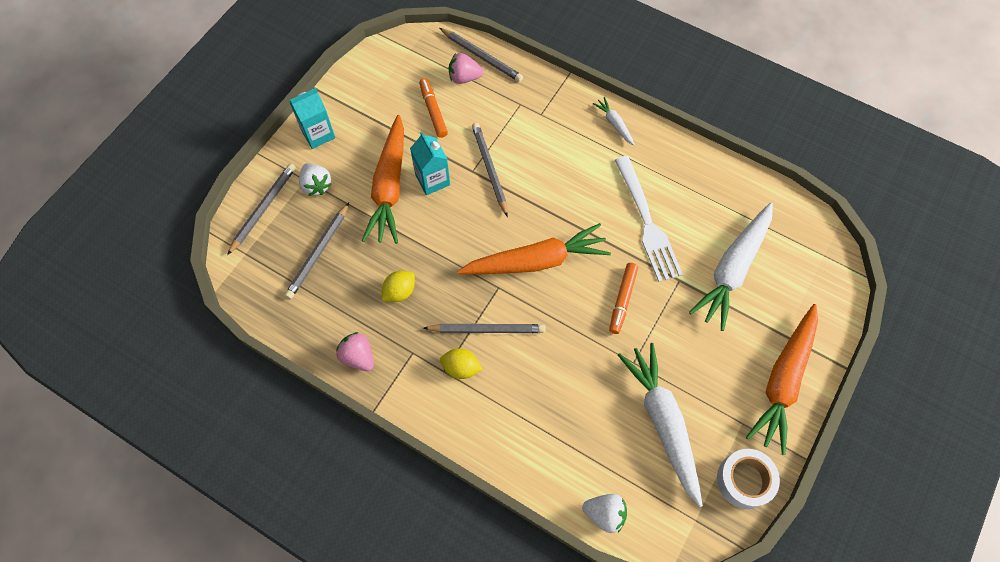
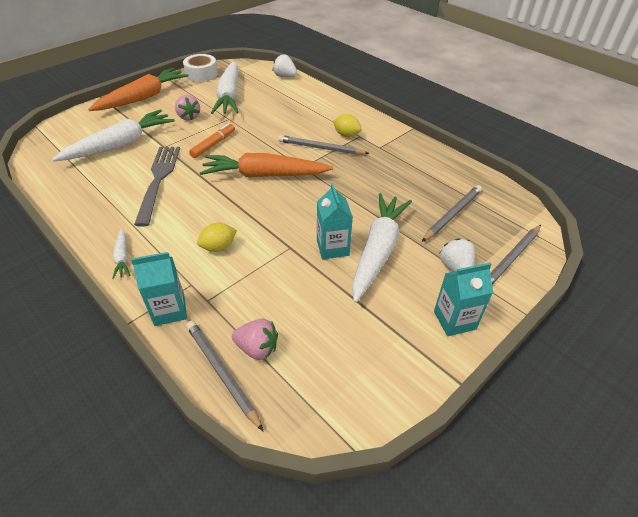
camera: 165 degrees left, 20 degrees down
pink strawberry [336,332,374,371] -> pink strawberry moved to [175,95,200,121]
orange carrot [362,115,404,244] -> white carrot [352,193,412,303]
yellow lemon [382,271,415,302] -> yellow lemon moved to [197,223,237,252]
orange marker [419,78,448,138] -> none
grey pencil [472,123,508,217] -> none
white fork [615,156,683,282] -> grey fork [134,147,180,227]
none -> turquoise carton [131,252,187,326]

